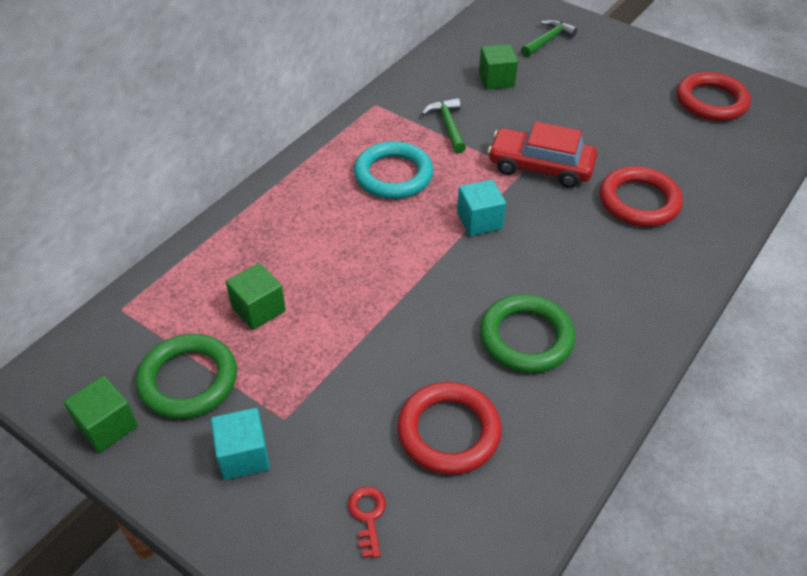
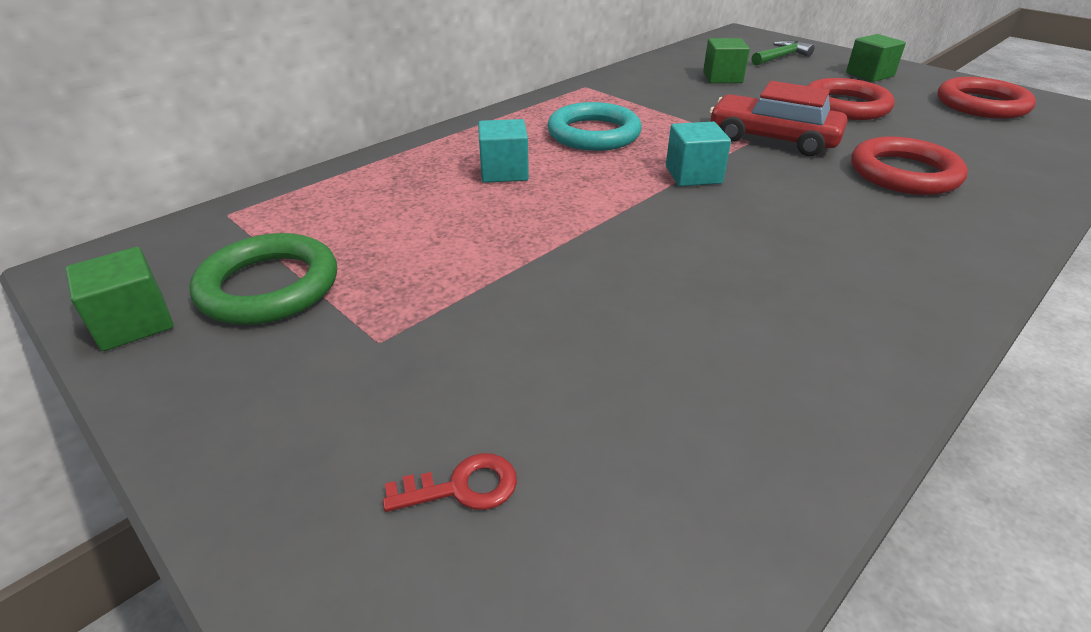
camera: 10 degrees right, 10 degrees down
turquoise cube [211,408,270,480] -> turquoise cube moved to [478,119,529,183]
green cube [226,263,286,330] -> green cube moved to [846,34,906,82]
red key [348,487,386,558] -> red key turned 75 degrees clockwise [383,453,517,512]
red ring [397,382,502,475] -> red ring moved to [807,78,895,120]
green hammer [422,98,466,153] -> none
green ring [480,294,575,373] -> none

